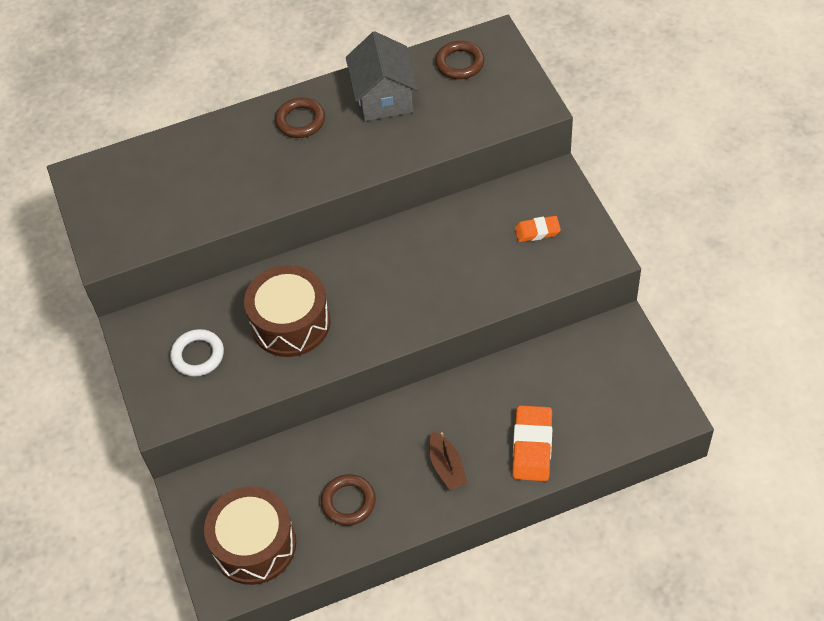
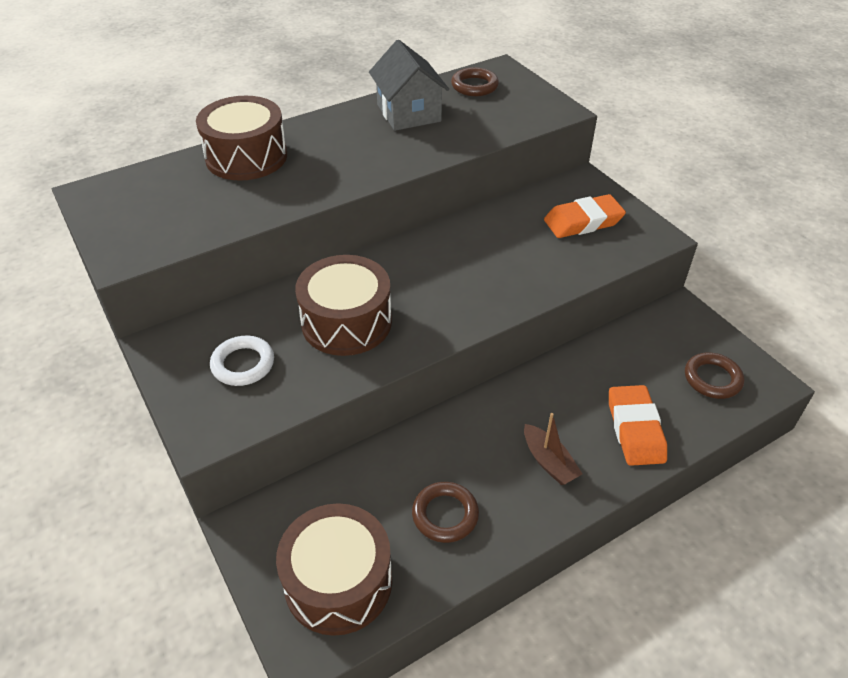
camera: 15 degrees left, 10 degrees down
brown ring [275,98,325,138] -> brown ring moved to [685,352,744,399]
orange eraser [515,216,561,242] -> orange eraser [544,194,626,238], size x1.67
none -> brown drum [196,96,287,181]

